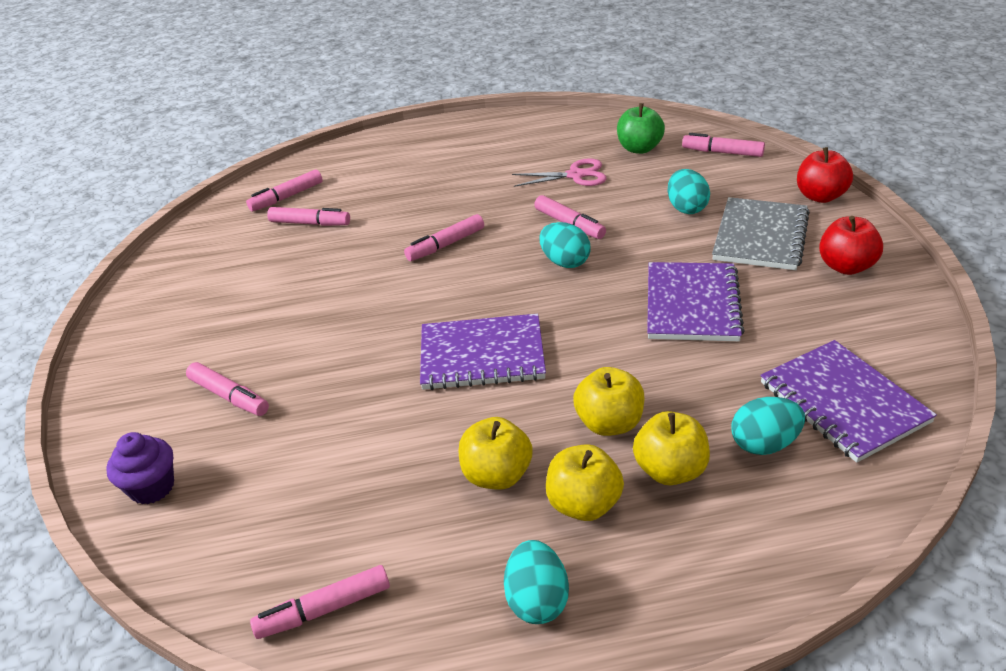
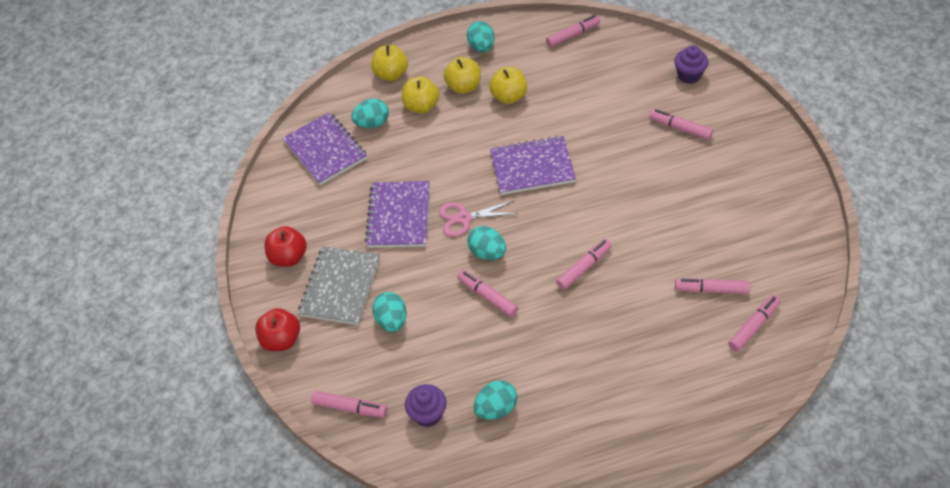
camera: 175 degrees right, 15 degrees up
pink scissors [512,158,607,187] -> pink scissors moved to [439,200,518,237]
yellow apple [573,367,645,436] -> yellow apple moved to [371,45,408,81]
green apple [617,103,665,154] -> purple cupcake [405,384,447,427]
none -> turquoise egg [474,380,517,420]

